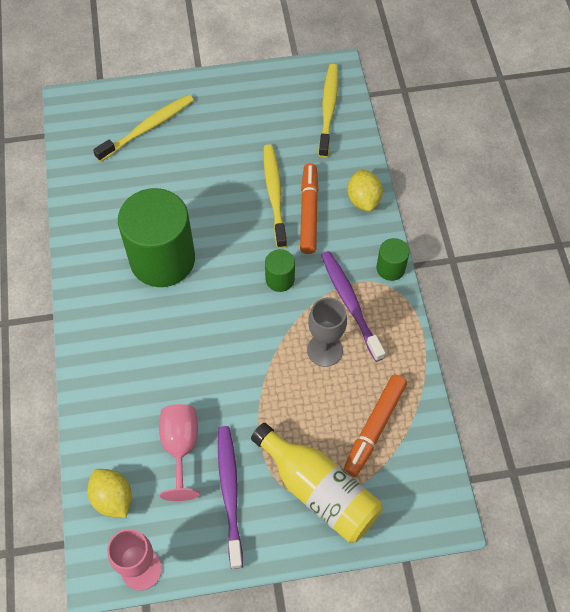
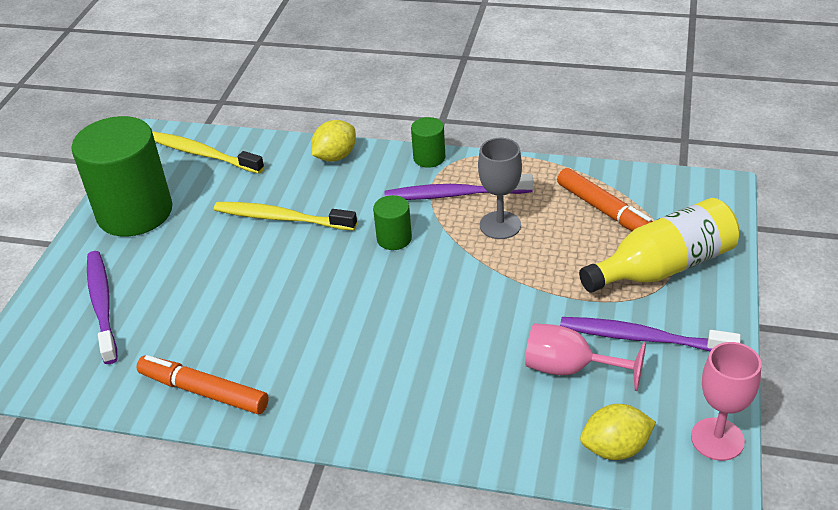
camera: 65 degrees left, 20 degrees down
yellow toothbrush [93,94,194,162] -> purple toothbrush [87,251,118,364]
green cylinder [118,188,195,287] -> green cylinder moved to [71,116,172,237]
orange marker [300,163,318,254] -> orange marker moved to [136,355,269,414]
yellow lemon [347,169,383,212] -> yellow lemon turned 60 degrees counterclockwise [311,120,356,162]

